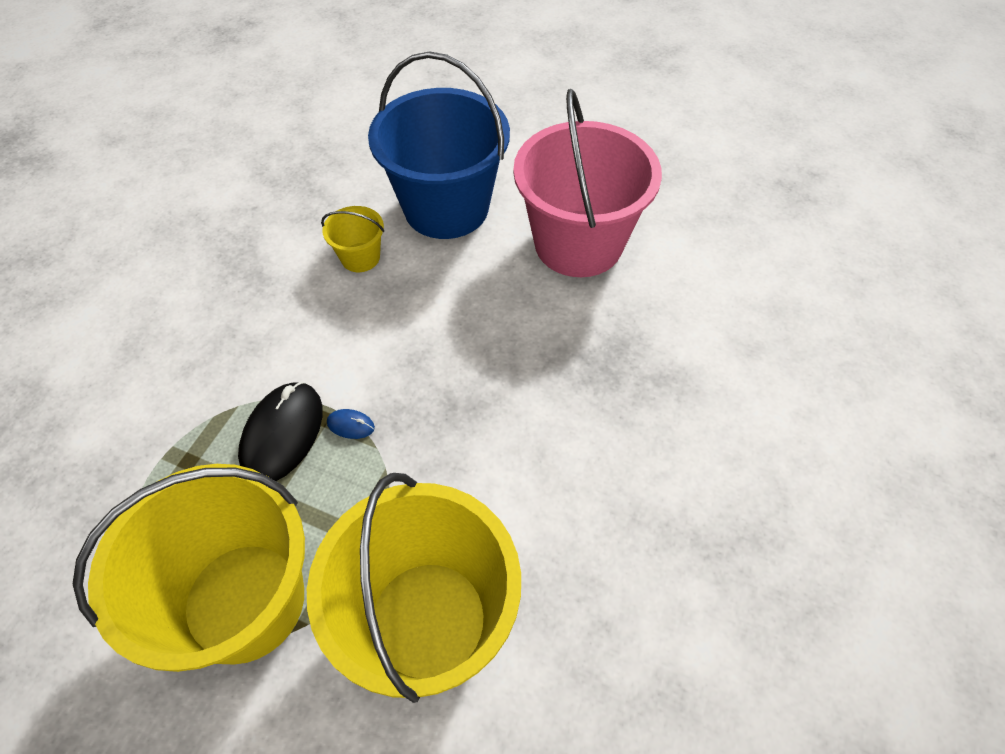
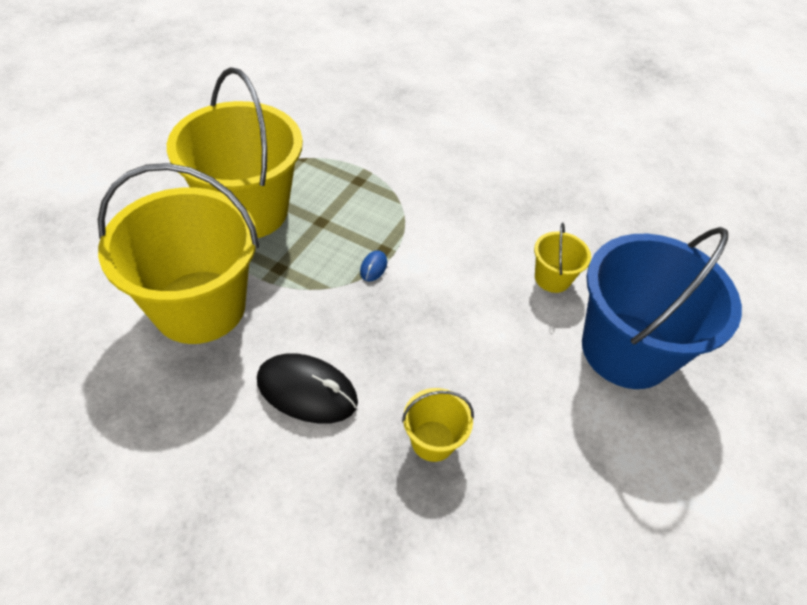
camera: 90 degrees right, 5 degrees down
black mouse [238,382,322,481] -> black mouse moved to [257,353,358,424]
pink bucket [513,89,662,277] -> none
none -> yellow bucket [402,388,474,462]

